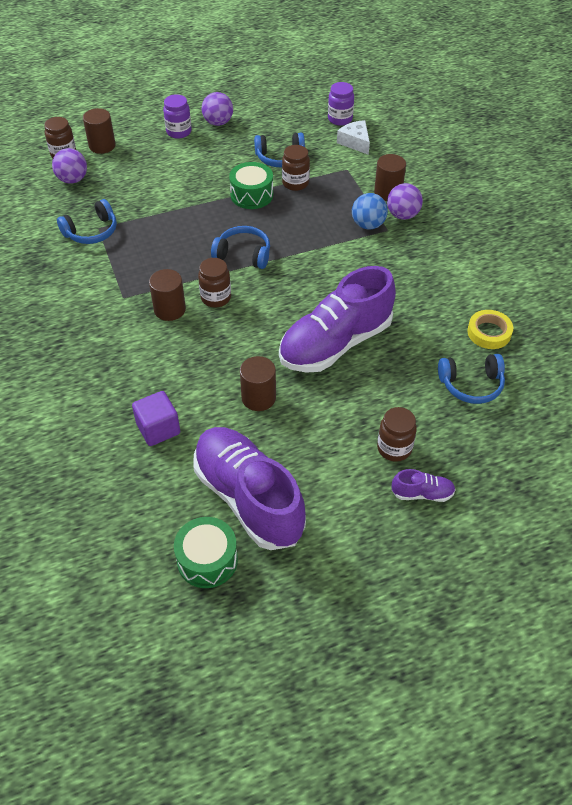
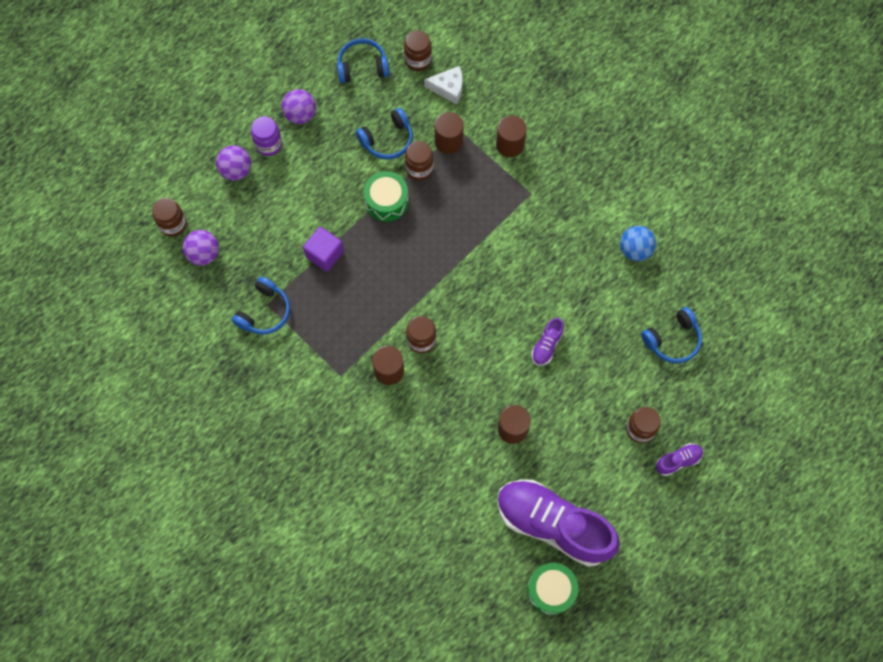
camera: 25 degrees left, 20 degrees up
brown cylinder [83,108,116,154] -> brown cylinder moved to [435,112,464,154]
purple cube [132,391,180,446] -> purple cube moved to [303,227,344,271]
blue headphones [211,226,270,269] -> blue headphones moved to [337,38,390,83]
purple shoe [279,266,396,373] -> purple shoe [532,318,564,366], size x0.41
purple jar [328,82,354,126] -> brown jar [404,30,432,71]
white cheese [337,120,370,155] -> white cheese turned 150 degrees clockwise [424,66,463,104]
blue ball [352,193,388,230] -> blue ball moved to [620,226,656,261]
purple ball [387,183,423,220] -> purple ball moved to [216,145,251,181]
yellow tape [467,310,513,349] -> none

